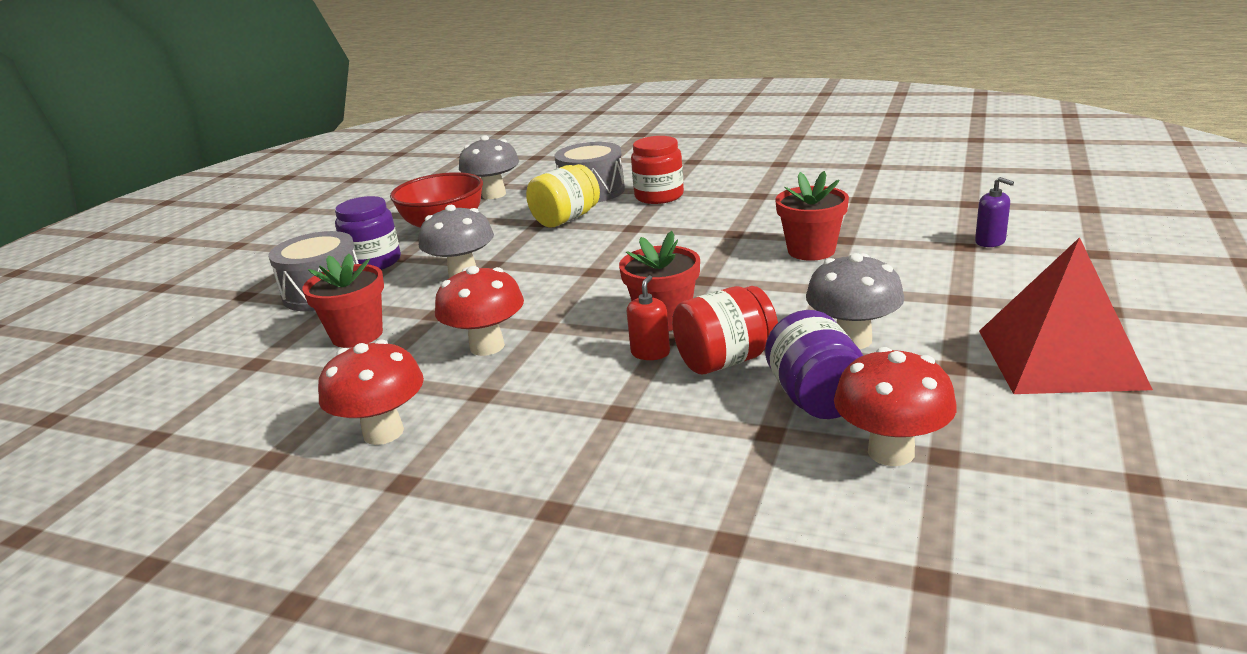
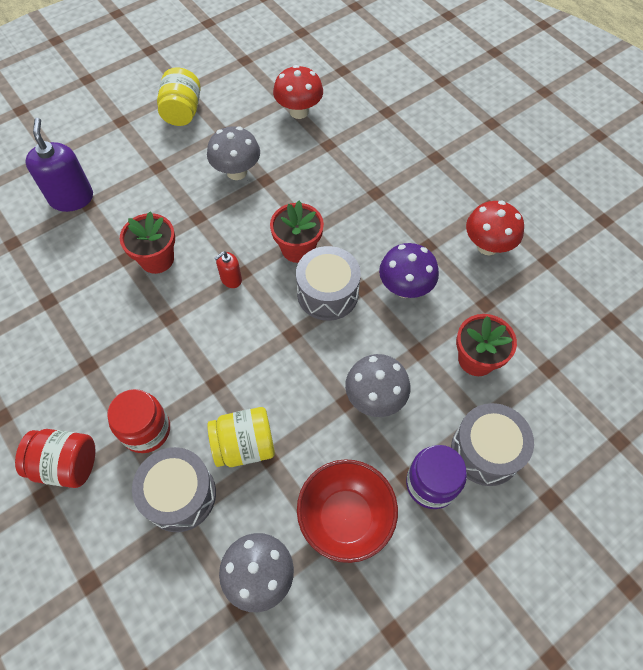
camera: 150 degrees left, 35 degrees up
red mushroom [435,266,524,356] -> purple mushroom [379,243,439,298]
red soap dispenser [627,275,670,360] -> red soap dispenser moved to [214,251,242,288]
red jar [672,286,778,374] -> red jar moved to [15,429,95,488]
purple jar [765,310,863,419] -> none
purple soap dispenser [975,177,1014,247] -> purple soap dispenser [25,118,93,212], size x1.94
red pyramid [979,237,1153,394] -> yellow jar [157,67,201,126]
none -> grey drum [296,246,361,321]

